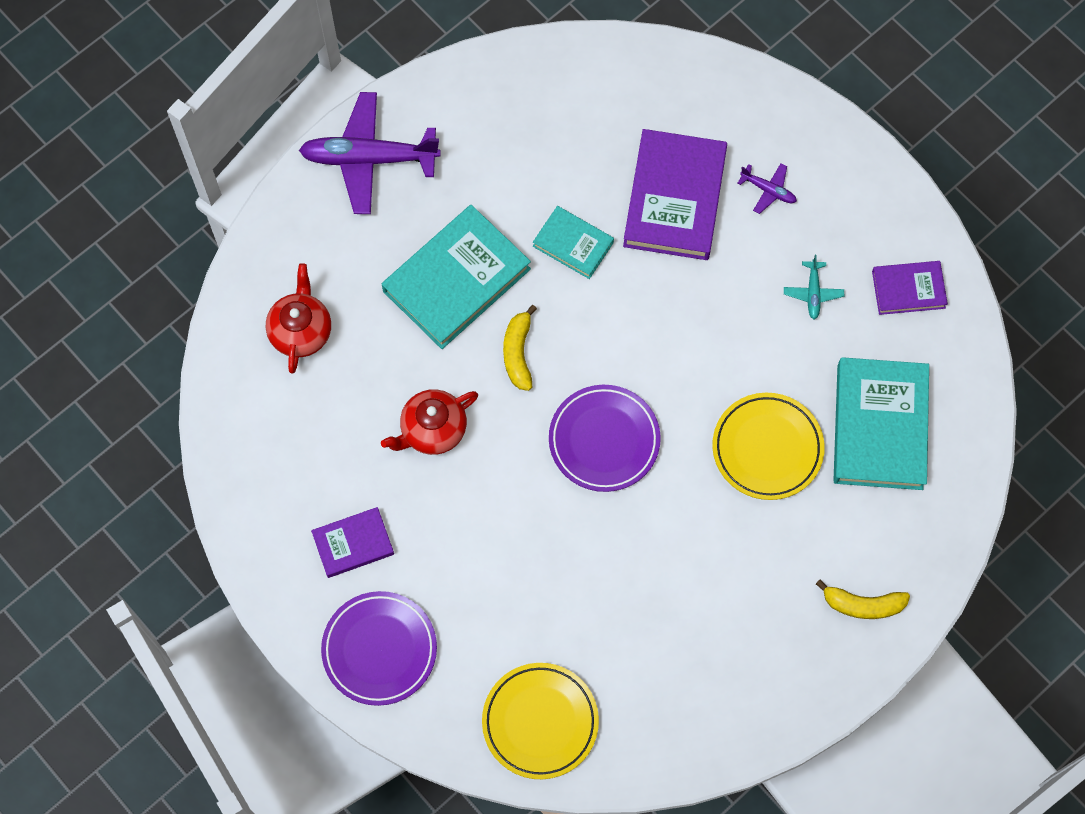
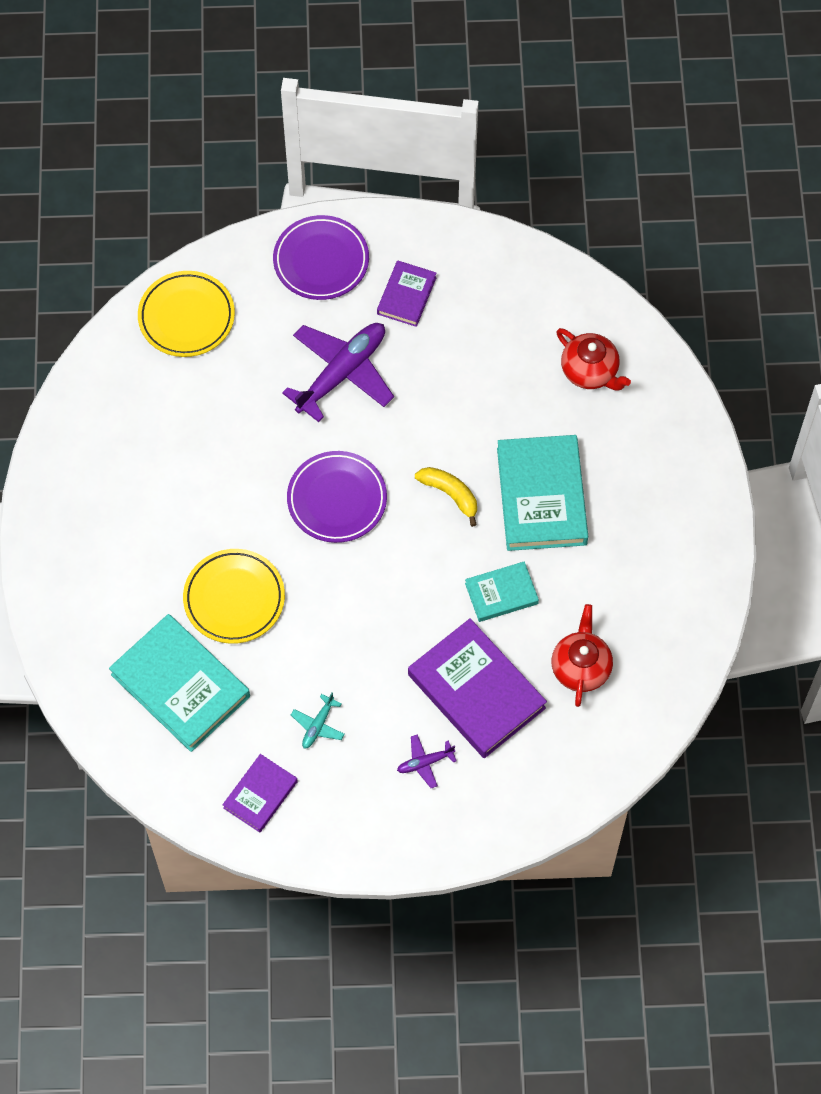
camera: 130 degrees right, 5 degrees down
purple plane [299,92,441,214] -> purple plane moved to [282,323,394,422]
red teapot [381,389,478,455] -> red teapot moved to [552,604,613,707]
turquoise plane [784,255,844,320] -> turquoise plane turned 105 degrees counterclockwise [291,693,345,749]
yellow banana [816,579,910,619] -> none

